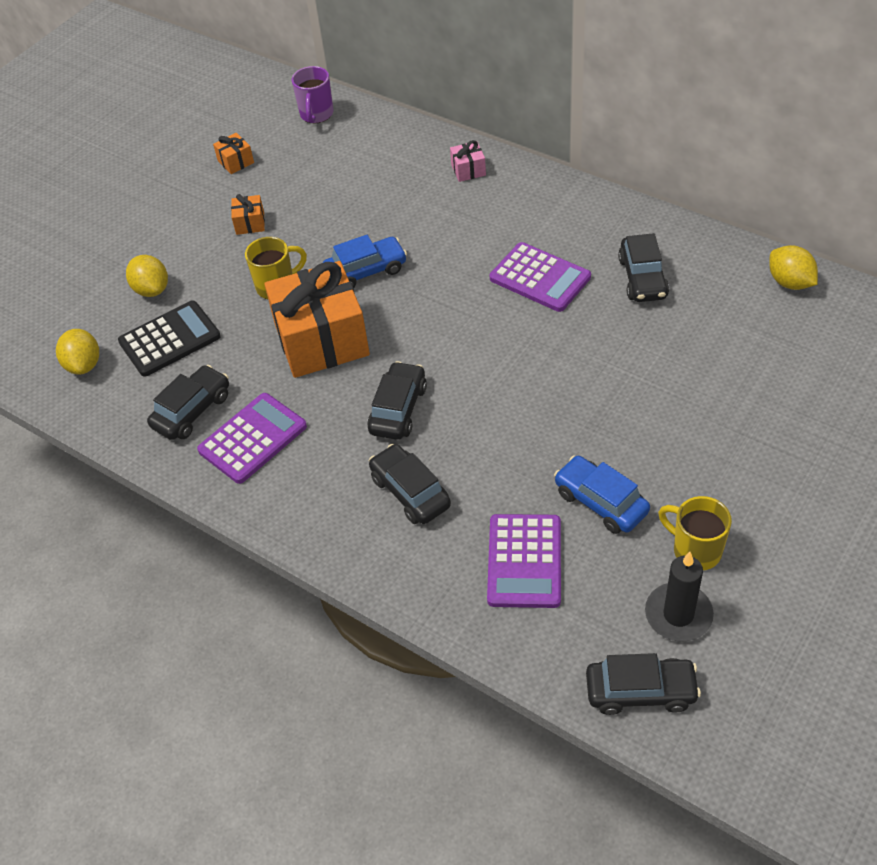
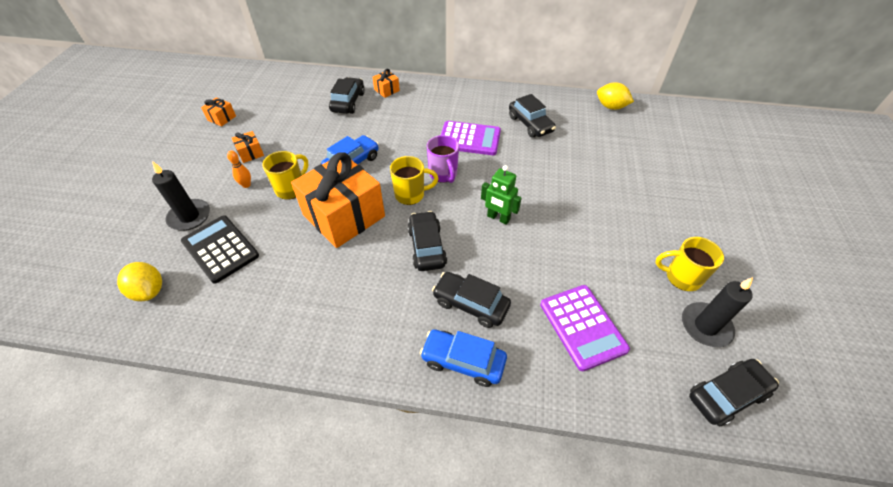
camera: 30 degrees left, 0 degrees up
black calculator [118,301,221,377] -> black calculator turned 75 degrees counterclockwise [181,215,259,284]
yellow lemon [126,255,168,297] -> black candle [152,161,210,231]
black car [147,365,229,440] -> black car moved to [329,77,365,114]
purple calculator [197,393,307,484] -> none
purple mug [292,66,333,123] -> purple mug moved to [427,135,459,183]
pink gift [450,140,486,182] -> orange gift [373,69,400,98]
blue car [554,455,650,534] -> blue car moved to [420,329,507,387]
none -> orange bowling pin [227,151,251,188]
none -> yellow mug [390,156,439,205]
none -> green robot [481,165,522,225]

